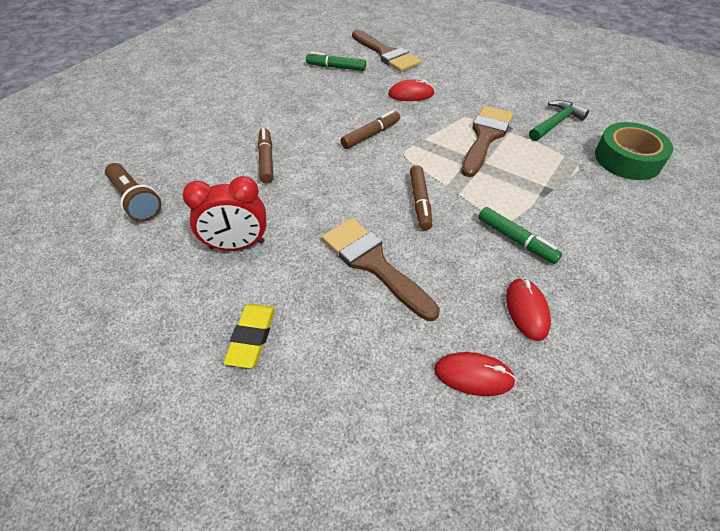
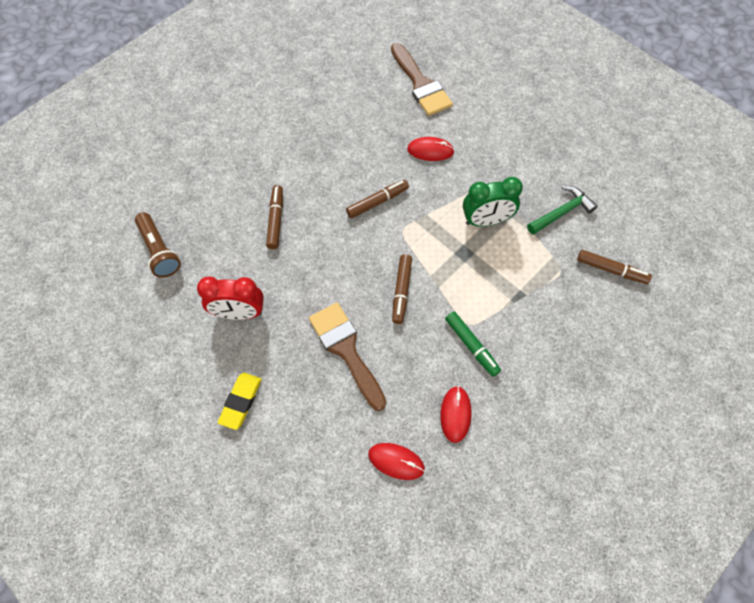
camera: 10 degrees right, 15 degrees up
green marker [306,52,366,71] -> none
brown brush [461,106,513,177] -> green clock [463,177,523,226]
green tape [595,122,673,180] -> brown marker [577,250,652,284]

